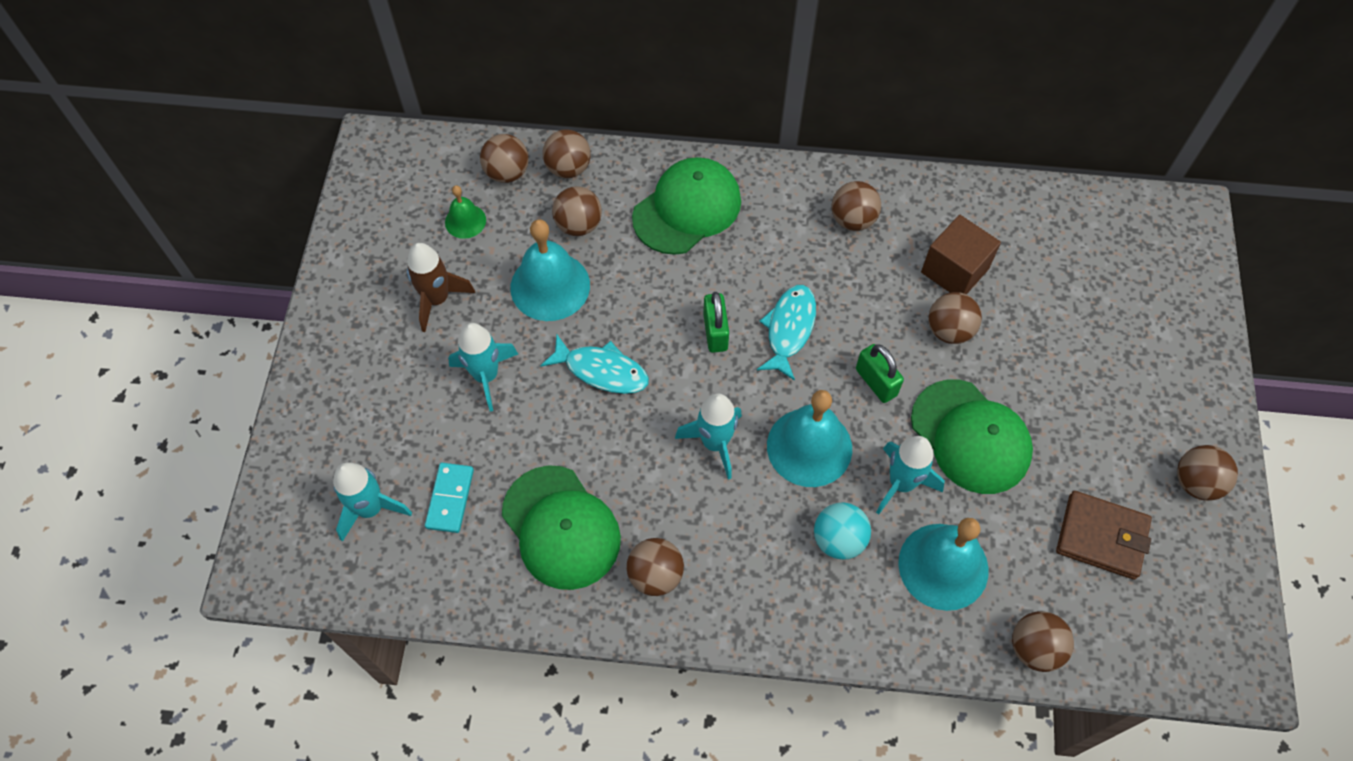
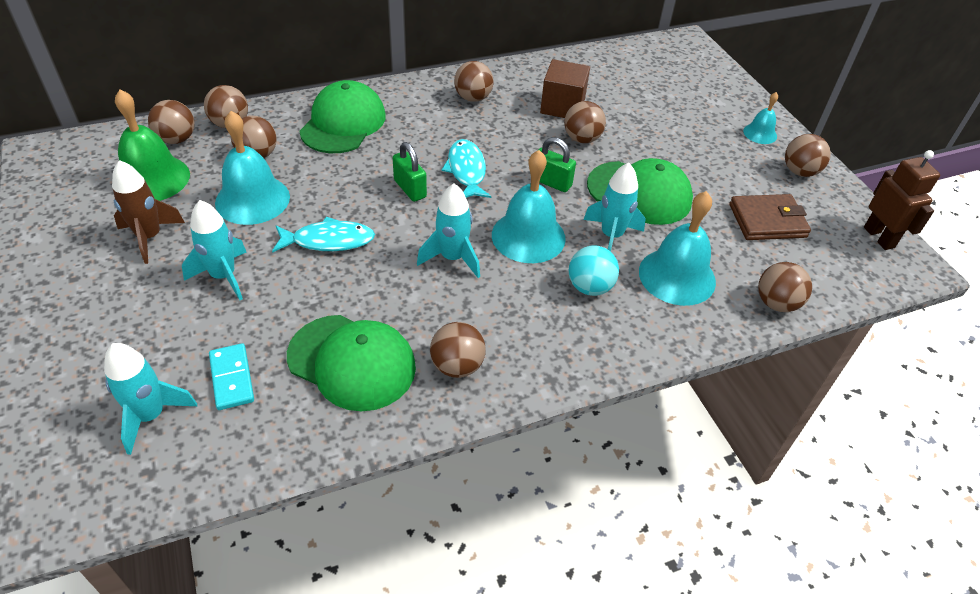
camera: 30 degrees left, 15 degrees down
green bell [445,185,486,239] -> green bell [115,89,190,201], size x1.88
none -> turquoise bell [743,92,778,144]
none -> brown robot [864,150,940,250]

